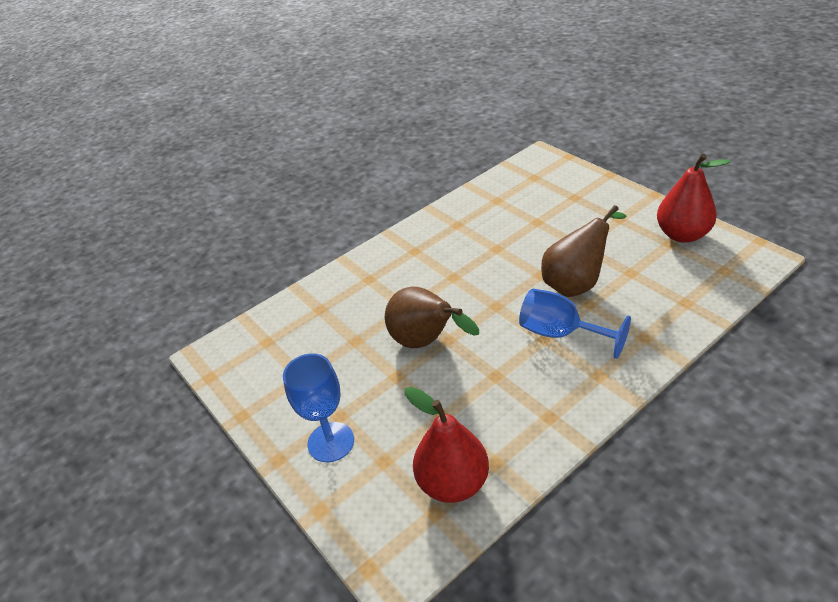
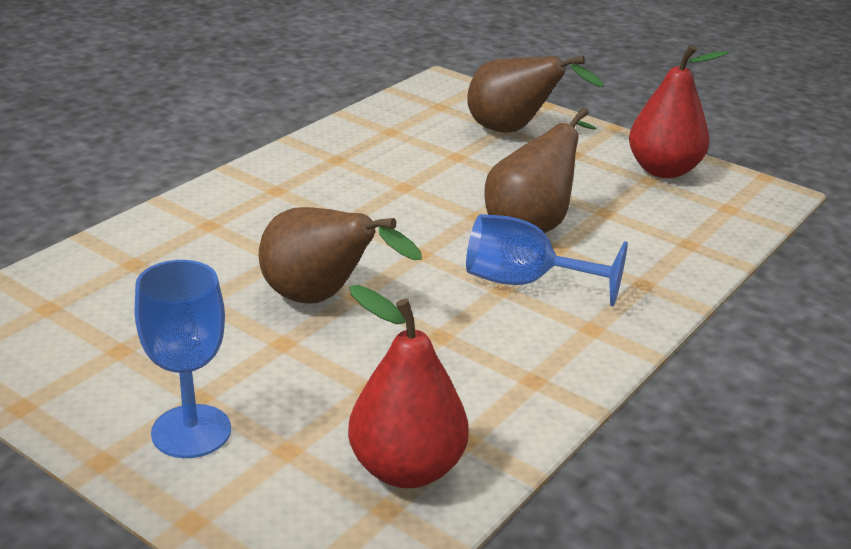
camera: 20 degrees left, 10 degrees down
none -> brown pear [467,56,604,133]

